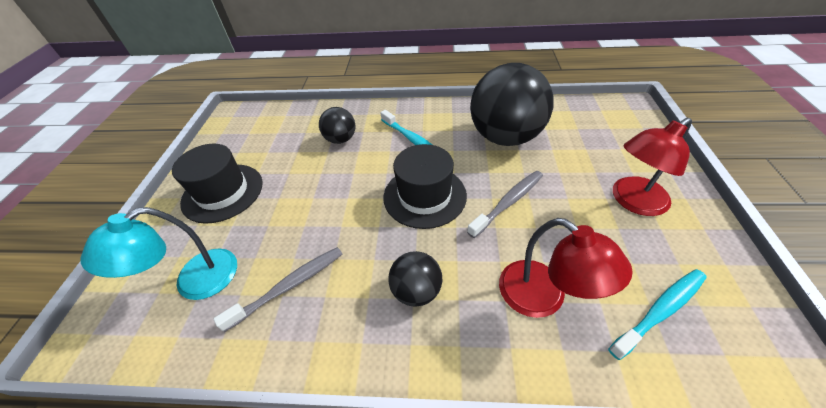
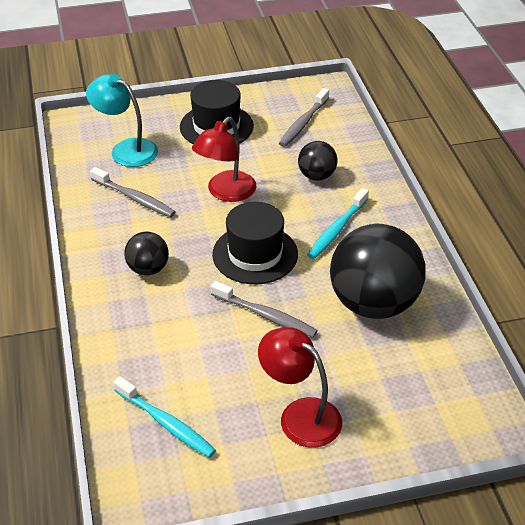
camera: 70 degrees right, 5 degrees down
red lamp [499,218,633,318] -> red lamp moved to [192,117,256,202]
none -> grey toothbrush [279,88,329,147]

